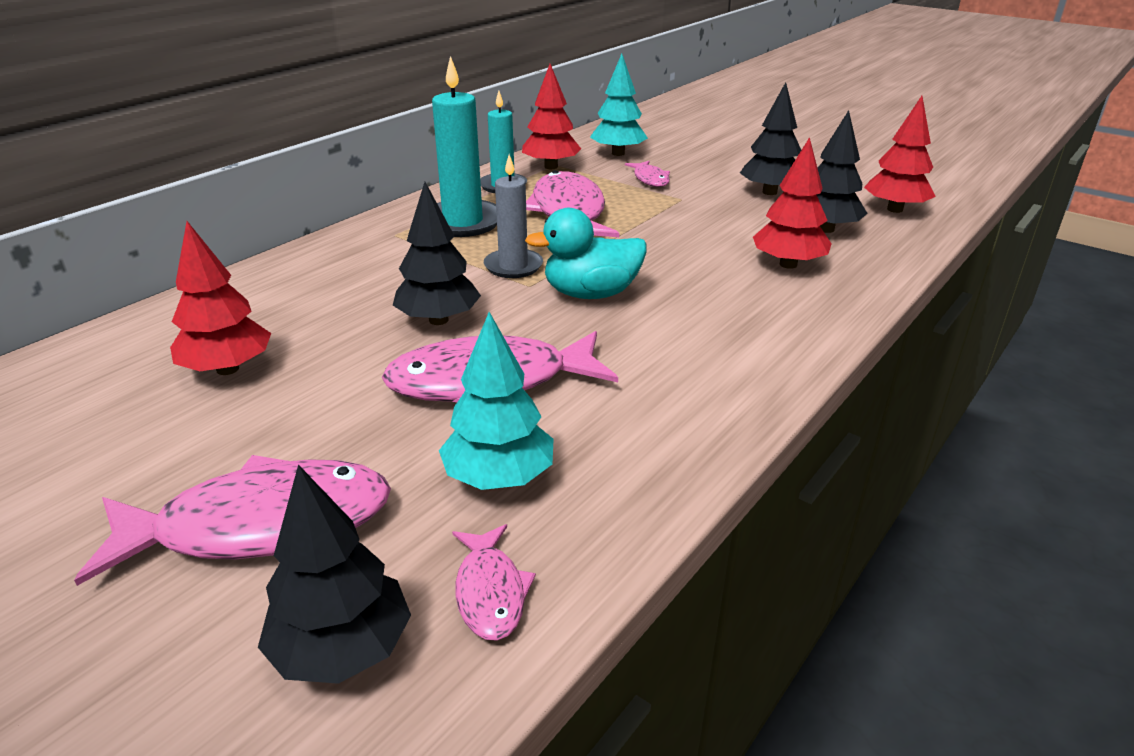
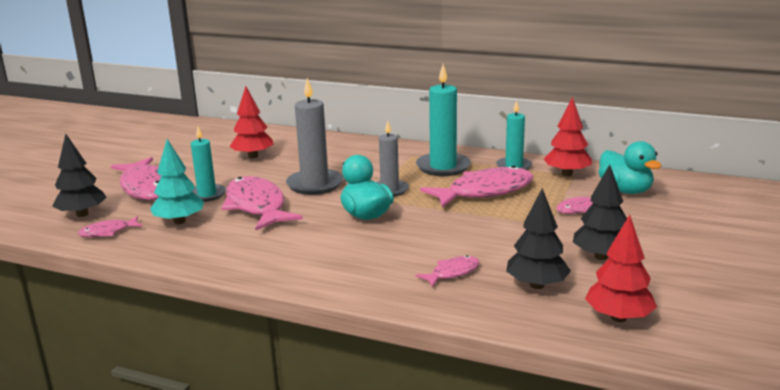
camera: 75 degrees right, 10 degrees down
black tree [393,182,481,325] -> grey candle [286,78,343,195]
turquoise tree [590,54,648,156] -> turquoise duck [598,141,661,194]
red tree [753,137,832,269] -> pink fish [415,255,479,288]
none -> turquoise candle [191,127,226,202]

